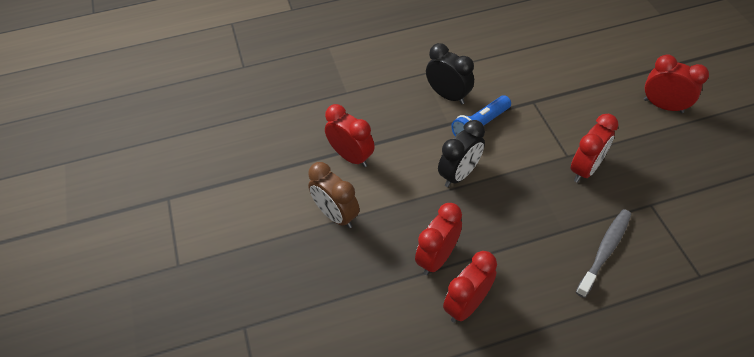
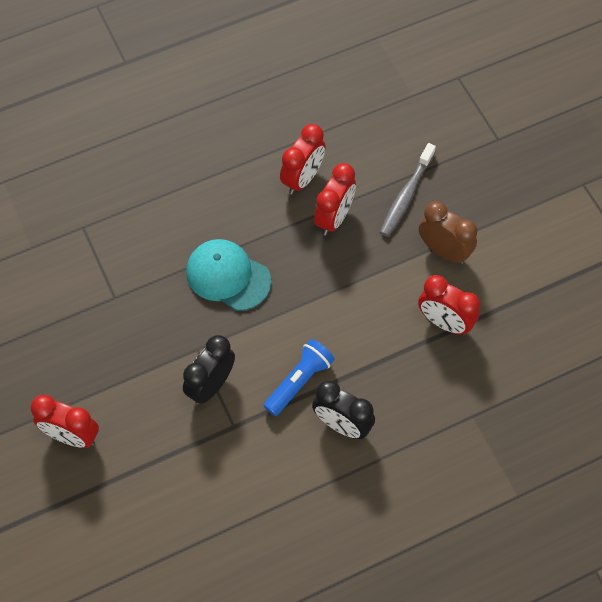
camera: 170 degrees right, 10 degrees up
black clock [438,120,485,187] -> black clock moved to [183,335,235,404]
red clock [571,114,618,182] -> none
grey toothbrush [576,209,631,298] -> grey toothbrush moved to [380,143,436,237]
none -> turquoise cap [186,239,271,311]

